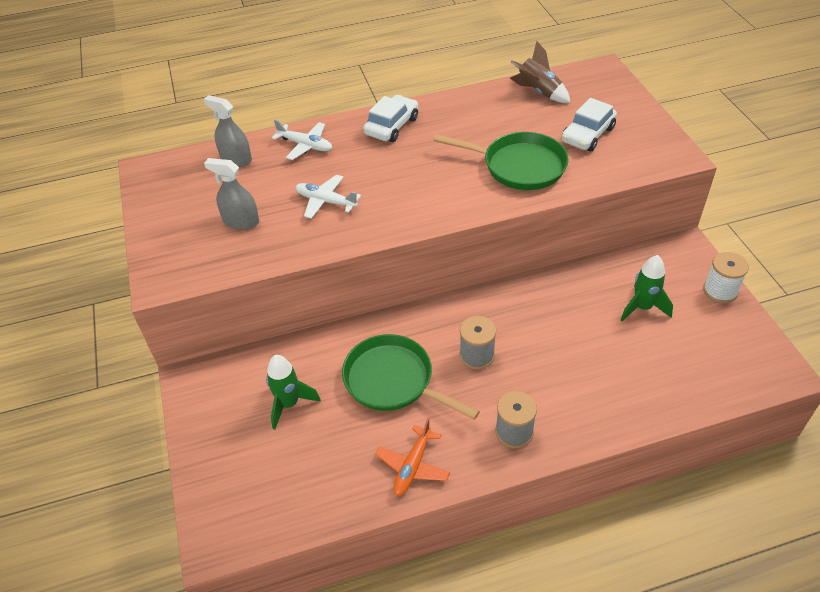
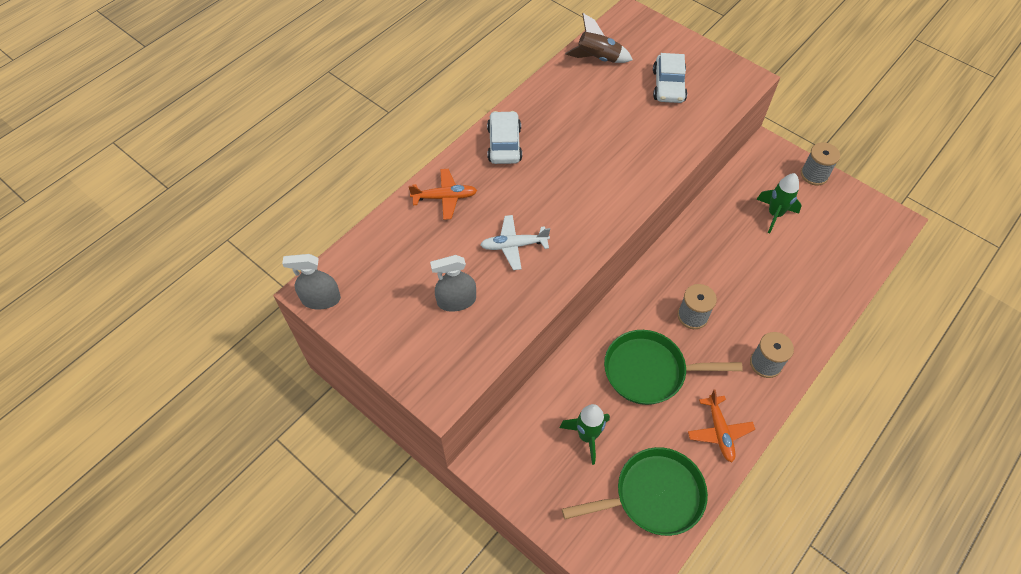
camera: 35 degrees left, 10 degrees up
grey spray bottle [204,95,252,167] -> grey spray bottle moved to [282,254,341,310]
white plane [272,119,332,160] -> orange plane [408,169,477,220]
green pan [433,132,569,190] -> green pan moved to [562,447,708,536]
white spool [703,252,749,303] -> grey spool [801,142,840,185]

